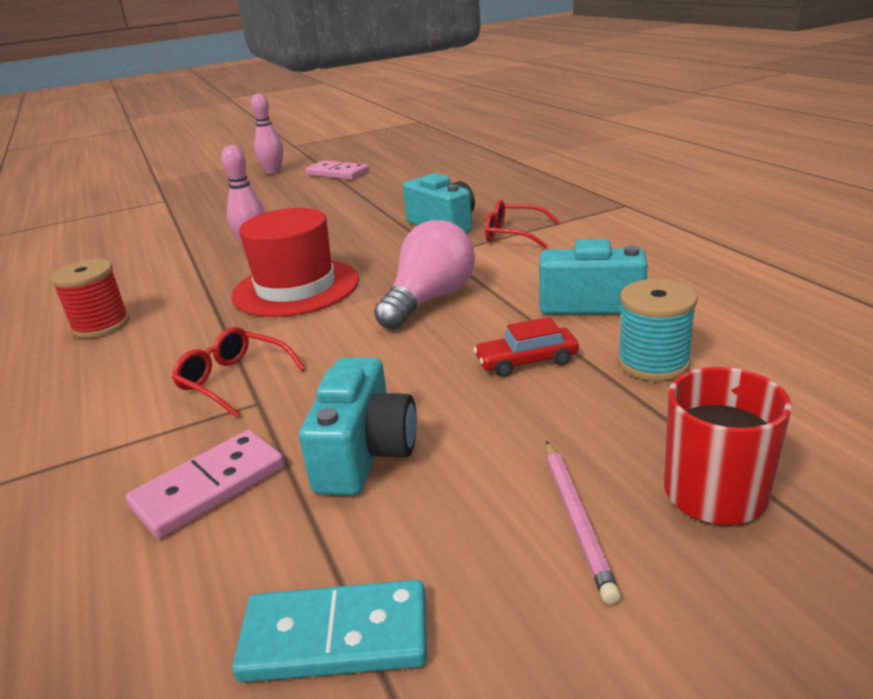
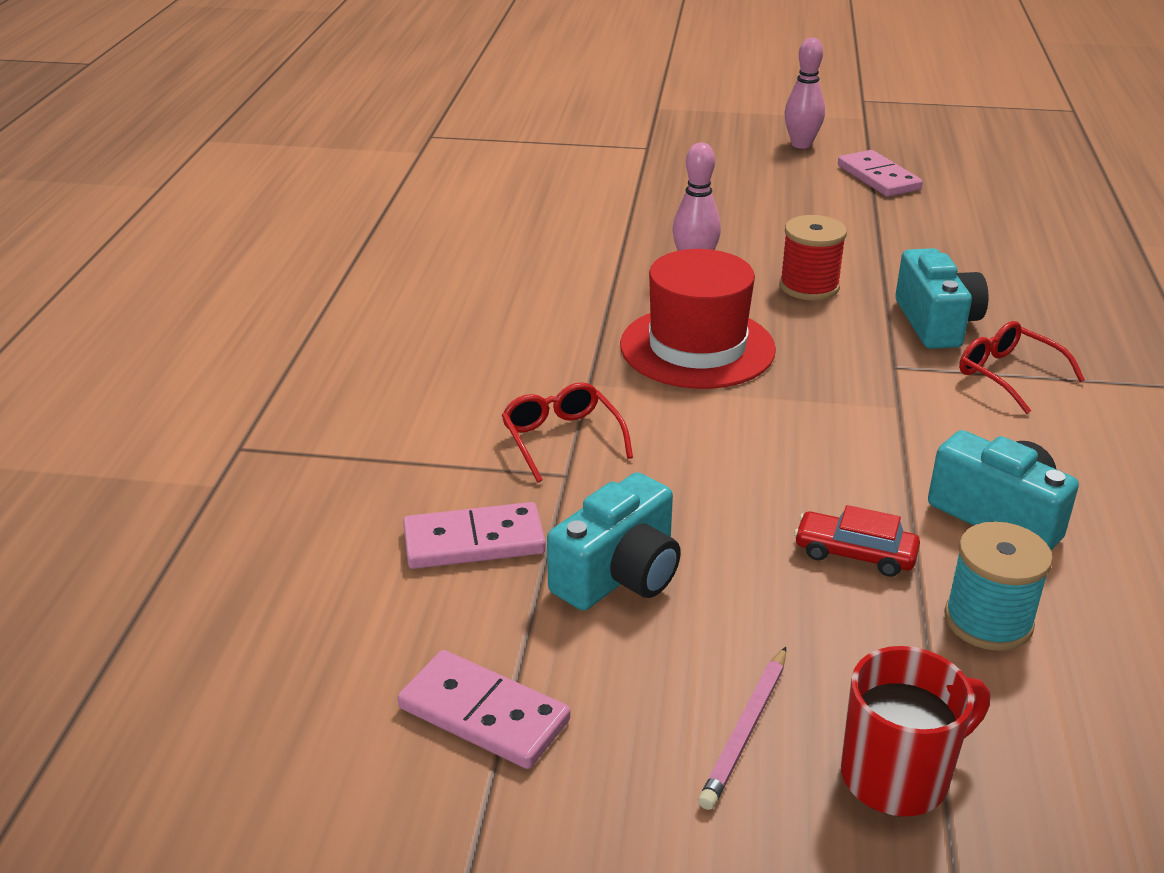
camera: 30 degrees right, 5 degrees up
red spool [50,259,130,338] -> red spool moved to [779,215,847,301]
turquoise domino [232,580,427,682] -> pink domino [398,650,571,769]
pink light bulb [374,220,475,330] -> none

